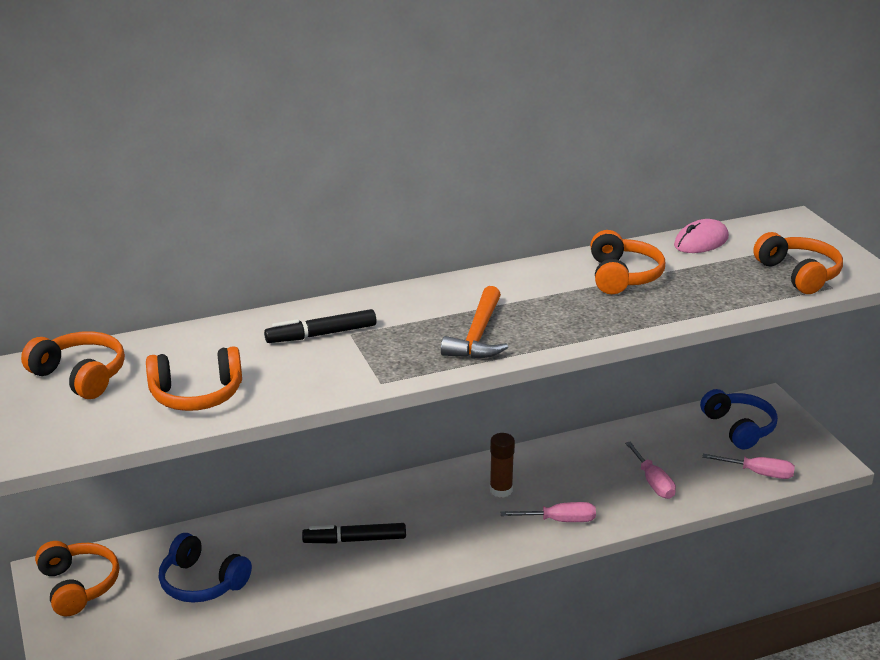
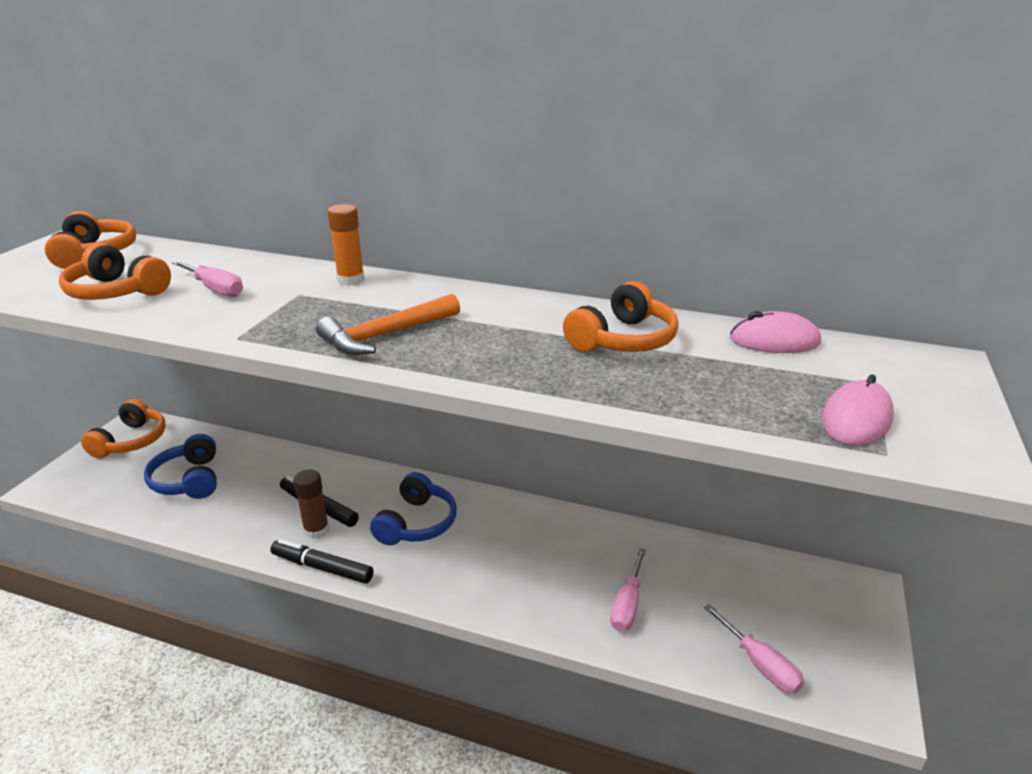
camera: 40 degrees right, 0 degrees up
black marker [264,309,376,343] -> black marker moved to [270,539,374,584]
brown glue stick [490,433,515,498] -> brown glue stick moved to [293,469,329,539]
pink screwdriver [501,502,596,522] -> pink screwdriver moved to [172,260,243,297]
blue headphones [700,389,778,449] -> blue headphones moved to [370,472,457,545]
orange headphones [753,232,843,294] -> pink mouse [821,374,894,446]
none -> orange glue stick [328,204,364,286]

